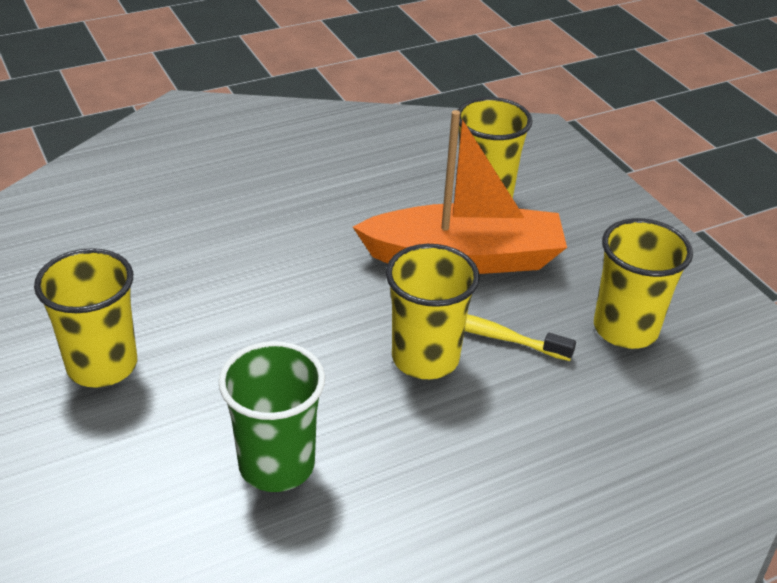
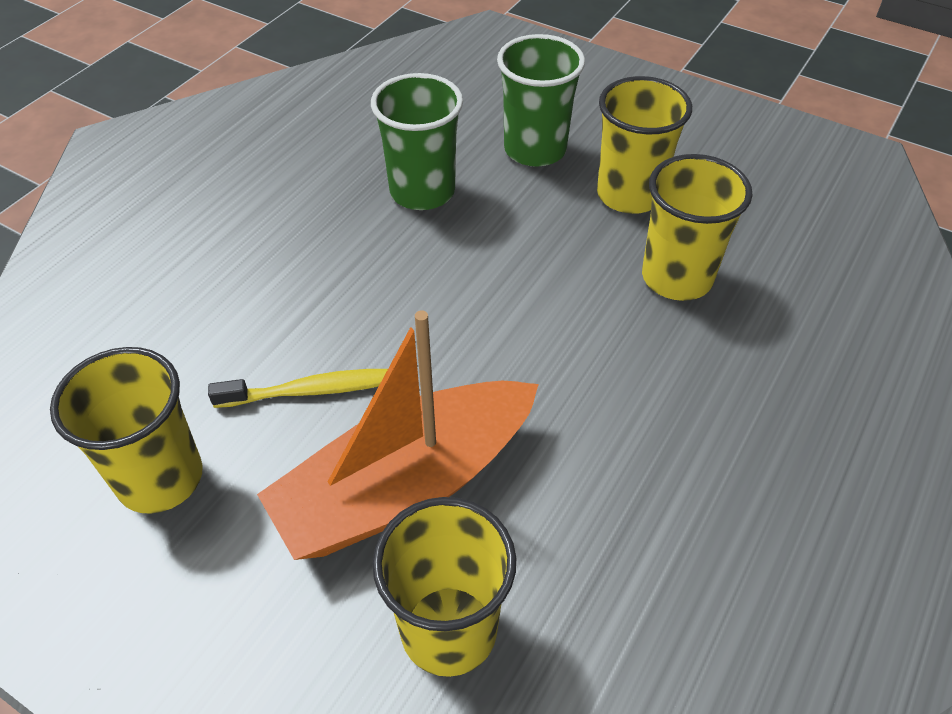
camera: 150 degrees right, 10 degrees up
yellow cup [386,244,480,379] -> yellow cup moved to [642,154,752,301]
none -> green cup [497,34,585,167]

